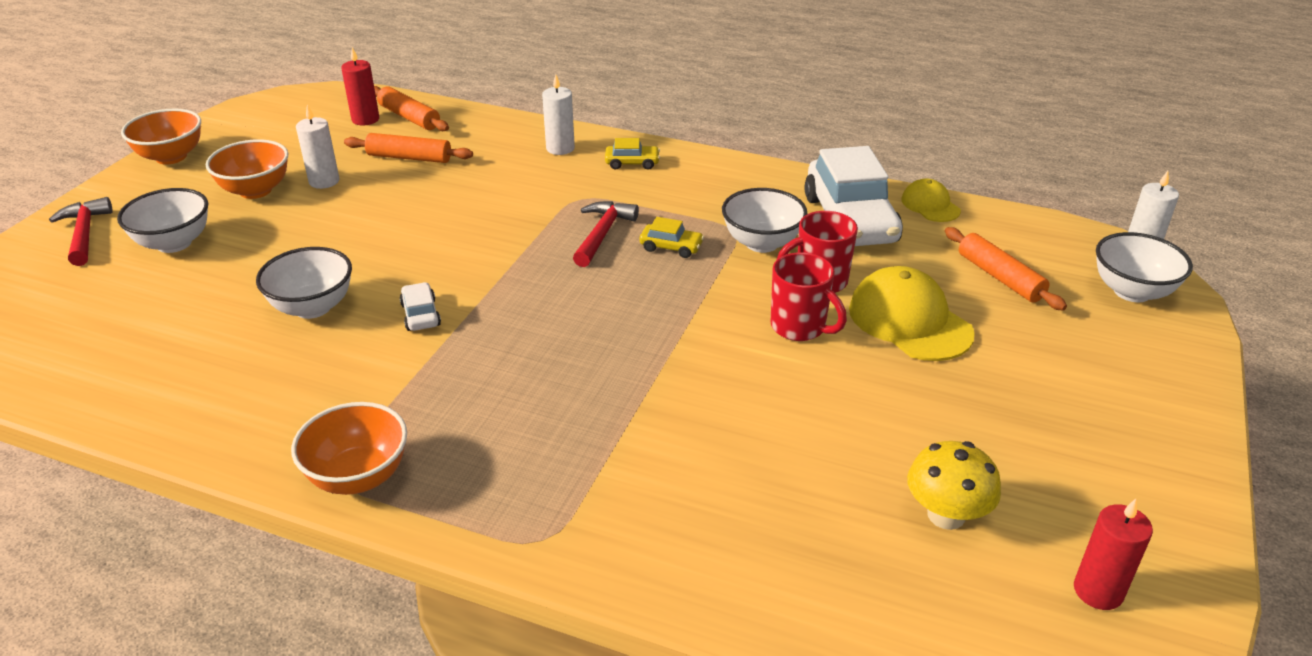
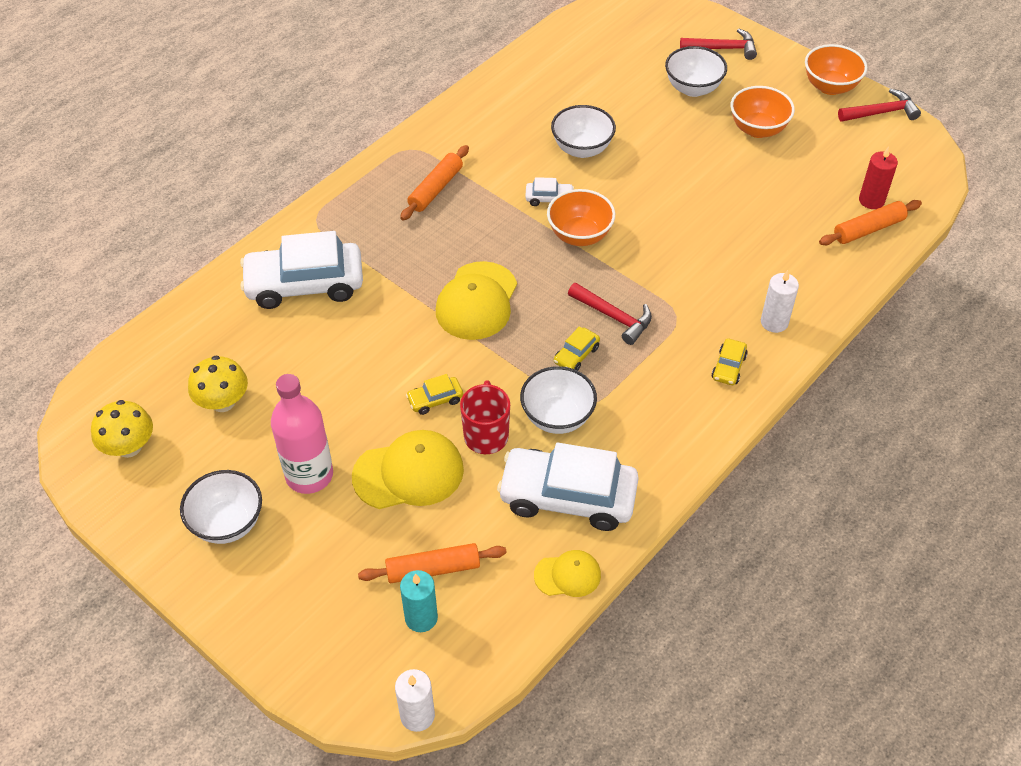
camera: 110 degrees right, 15 degrees up
orange bowl [291,402,407,495] -> orange bowl moved to [547,189,615,246]
white candle [296,104,340,189] -> none
orange rolling pin [344,133,473,163] -> orange rolling pin moved to [400,145,469,221]
red mug [771,252,847,341] -> yellow car [406,374,463,415]
red candle [1074,499,1153,610] -> yellow mushroom [91,400,153,458]
white bowl [1096,232,1193,302] -> white bowl moved to [180,470,262,544]
none -> white car [240,231,363,309]
none -> pink bottle [271,374,333,494]
none -> turquoise candle [400,570,438,632]
none -> yellow cap [436,261,517,340]
none -> red hammer [838,89,921,122]

